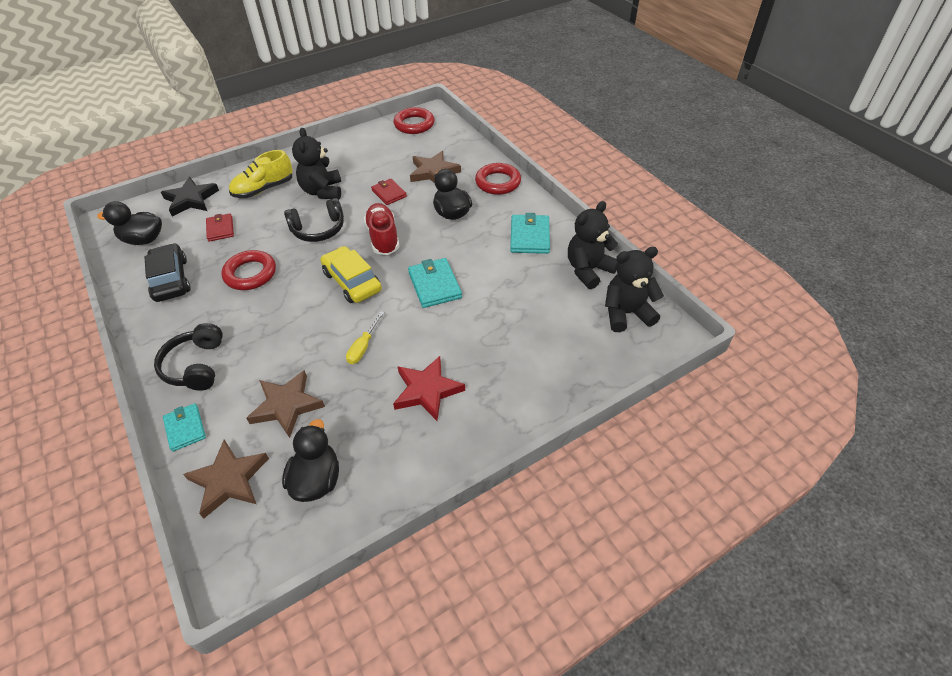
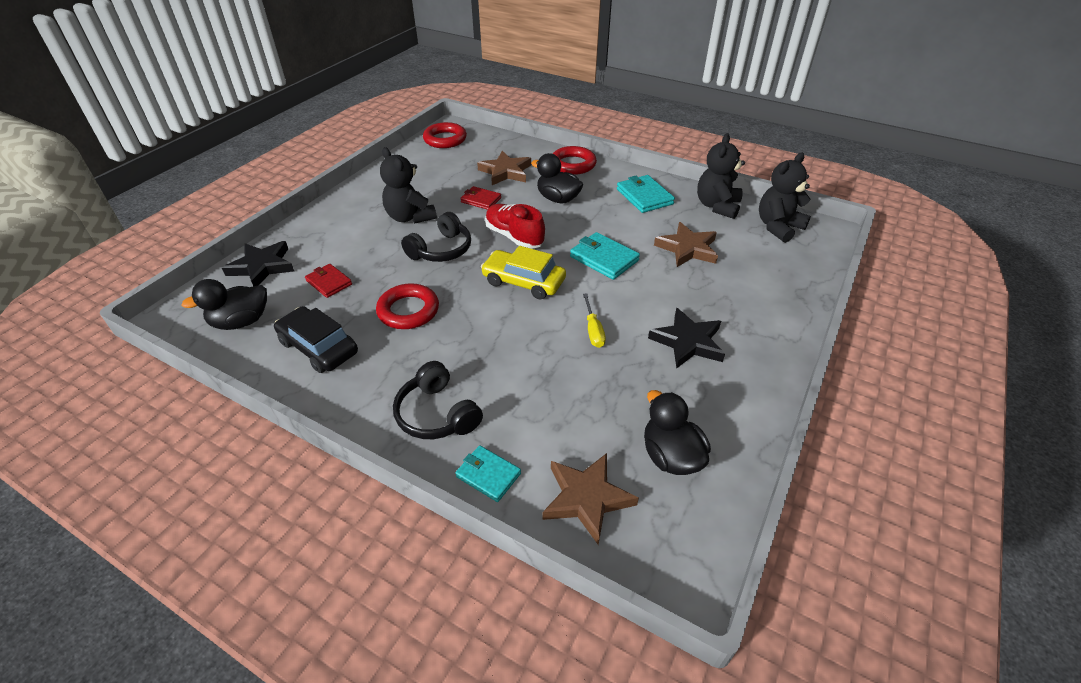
camera: 30 degrees left, 5 degrees down
yellow shoe [229,150,293,198] -> none
brown star [246,370,325,438] -> brown star moved to [654,222,718,267]
red star [393,356,465,421] -> black star [648,308,725,368]

